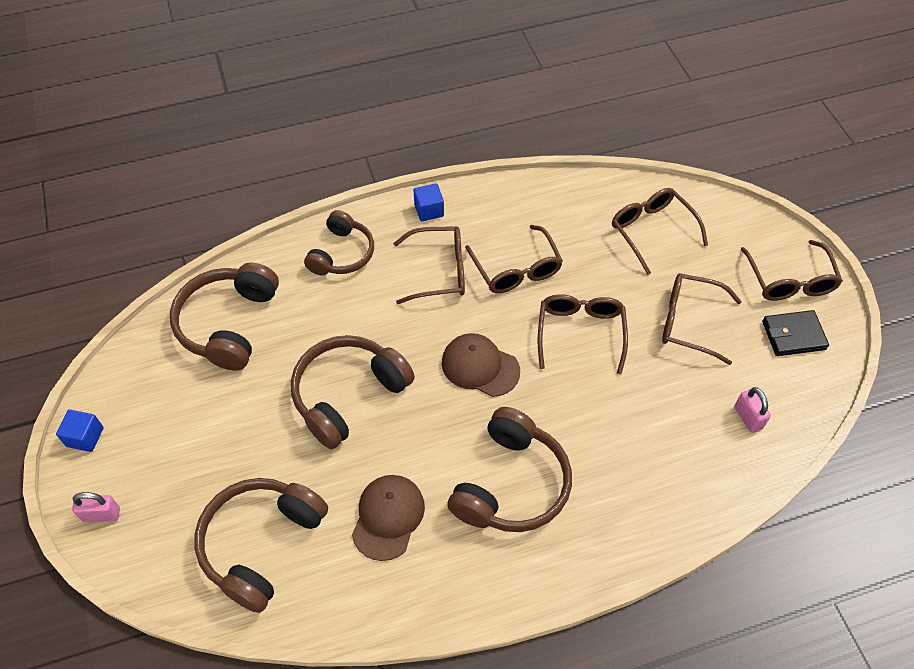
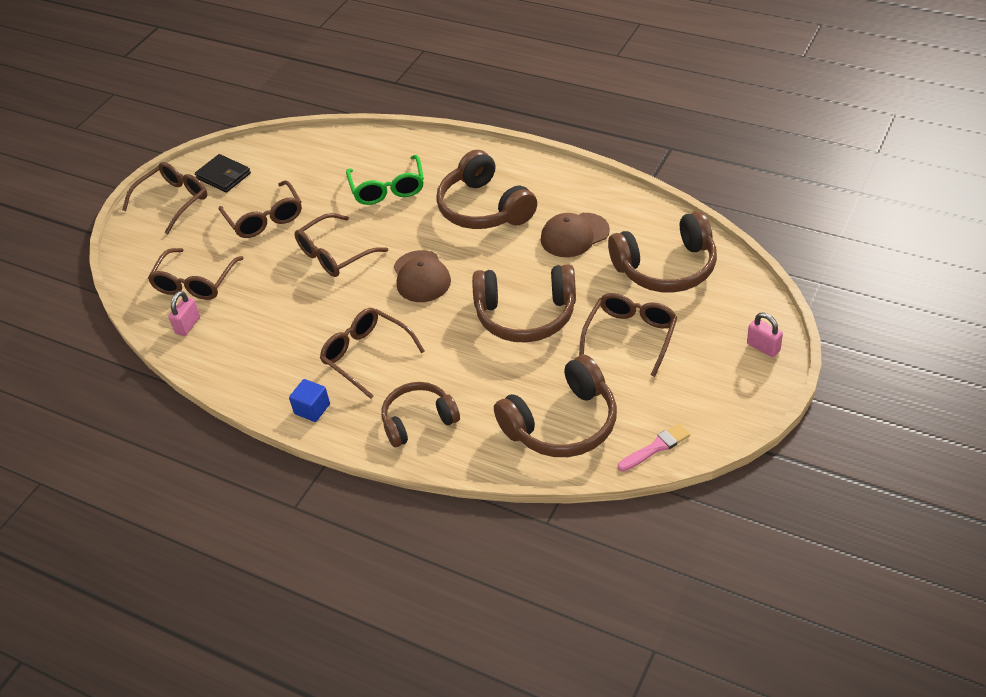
camera: 130 degrees left, 10 degrees down
blue cube [56,410,104,452] -> none
brown headphones [447,407,572,532] -> brown headphones turned 105 degrees counterclockwise [436,150,537,229]
brown glasses [465,225,563,293] -> brown glasses moved to [579,293,678,377]
pink padlock [734,387,771,433] -> pink padlock moved to [168,291,200,336]
none -> green glasses [346,155,424,205]
none -> pink brush [618,423,690,472]

